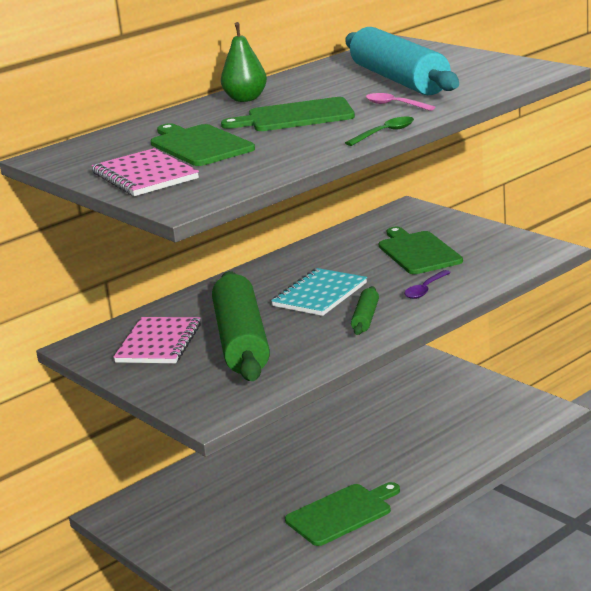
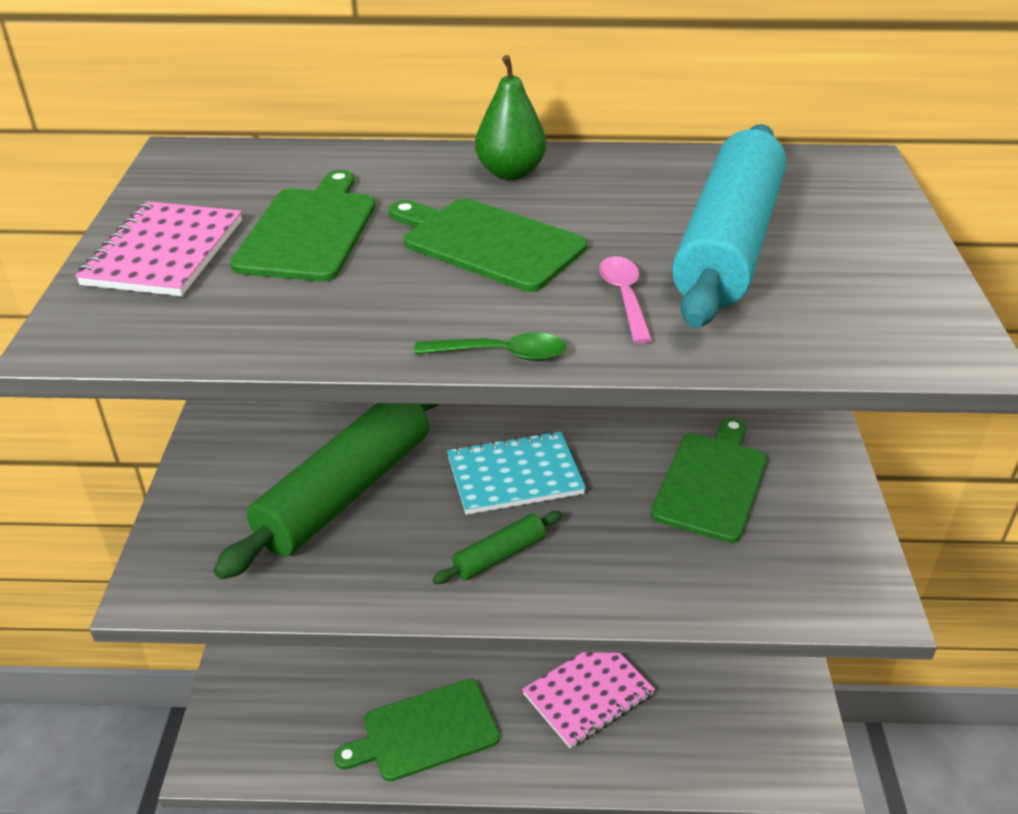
camera: 40 degrees right, 15 degrees up
pink notebook [113,317,201,363] -> pink notebook moved to [522,652,655,748]
green cutting board [285,482,400,546] -> green cutting board turned 150 degrees clockwise [334,679,500,782]
purple spoon [404,270,451,299] -> none

